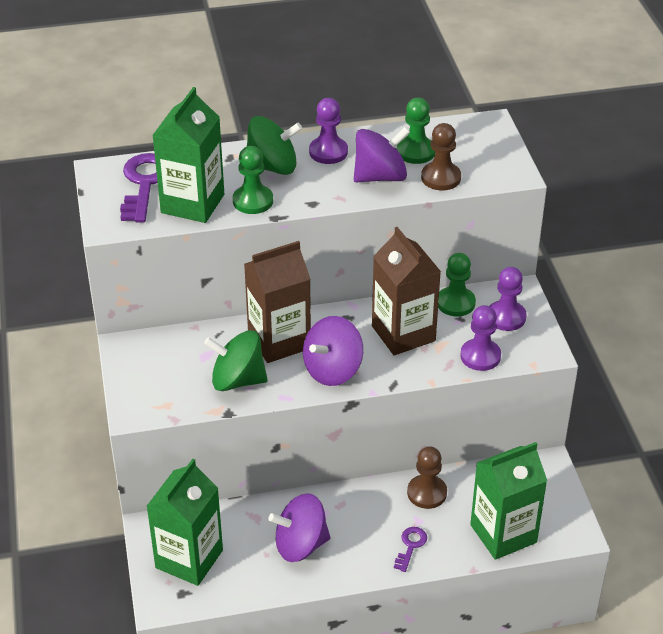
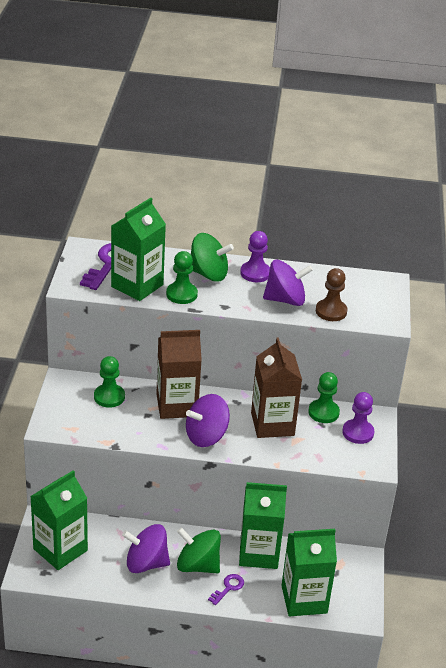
camera: 15 degrees right, 5 degrees down
green spinning top [204,330,268,391] -> green spinning top moved to [177,527,221,573]
green pawn [397,98,435,164] -> green pawn moved to [94,356,125,408]
brown pawn [407,446,447,509] -> green carton [239,482,287,569]
purple pawn [460,305,501,371] -> none

